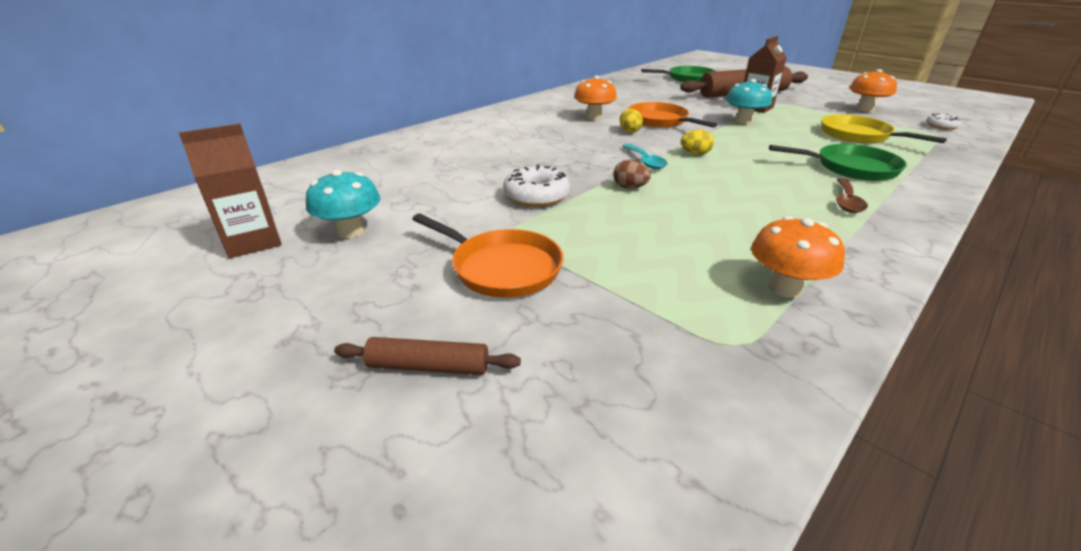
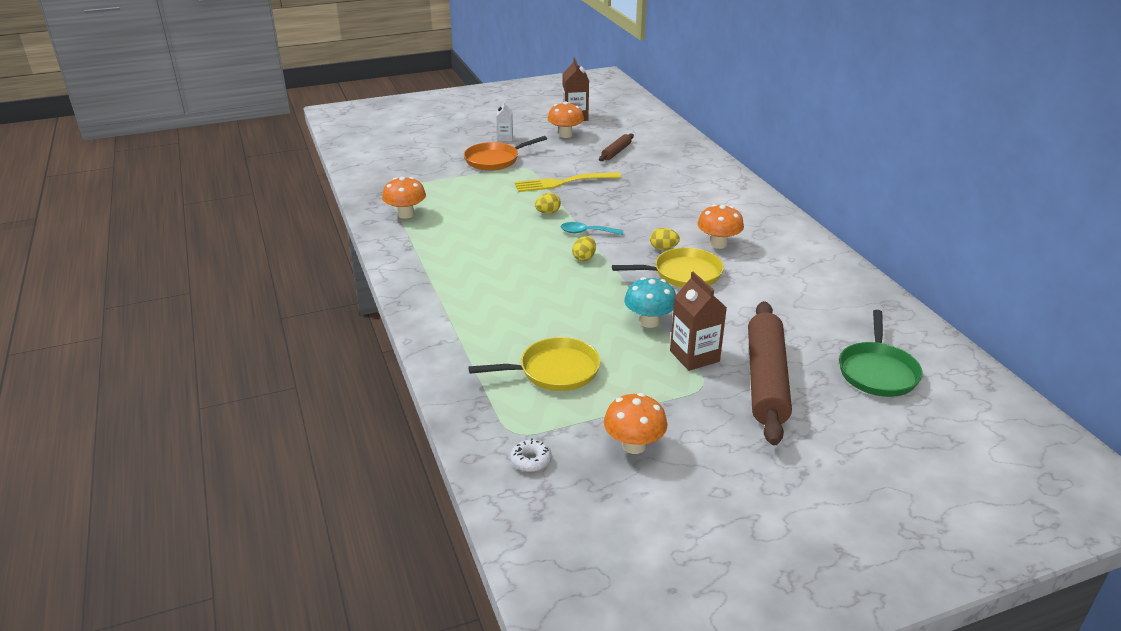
camera: 115 degrees right, 0 degrees up
turquoise mushroom [306,170,380,238] -> orange mushroom [547,102,584,138]
brown rolling pin [334,337,521,375] -> brown rolling pin moved to [599,133,634,161]
white donut [503,164,570,207] -> yellow fork [514,172,621,192]
brown egg [613,160,651,189] -> yellow egg [535,193,561,214]
orange pan [628,102,717,128] -> yellow pan [612,248,724,288]
green pan [769,144,907,181] -> none
brown spoon [836,179,868,213] -> none
none -> white carton [496,101,513,141]

